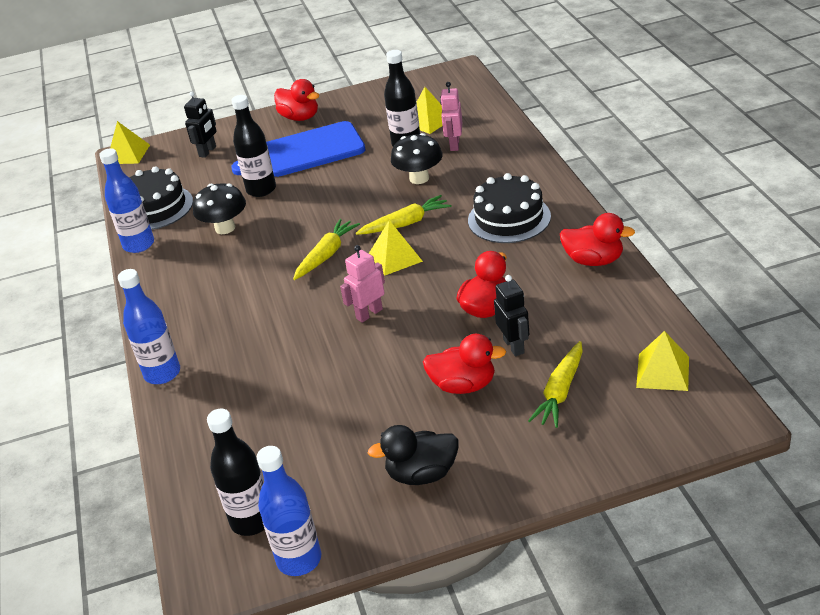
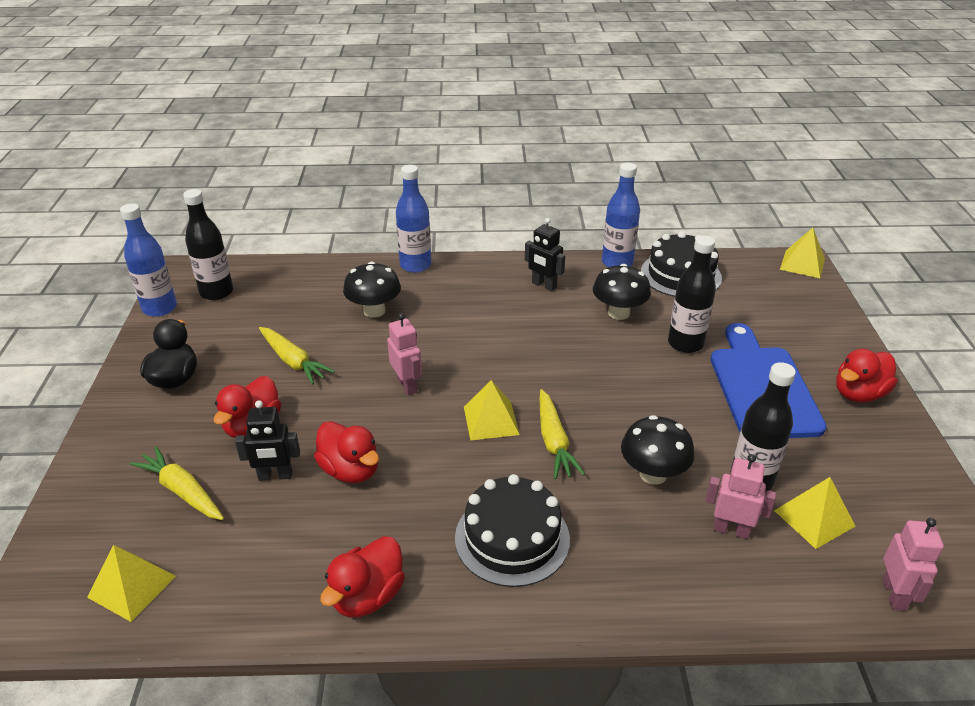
camera: 100 degrees right, 0 degrees up
black robot [184,92,217,158] -> black robot moved to [525,218,565,291]
yellow carrot [293,219,360,280] -> yellow carrot moved to [259,327,335,385]
none -> black mushroom [343,262,401,318]
none -> pink robot [883,518,944,611]

